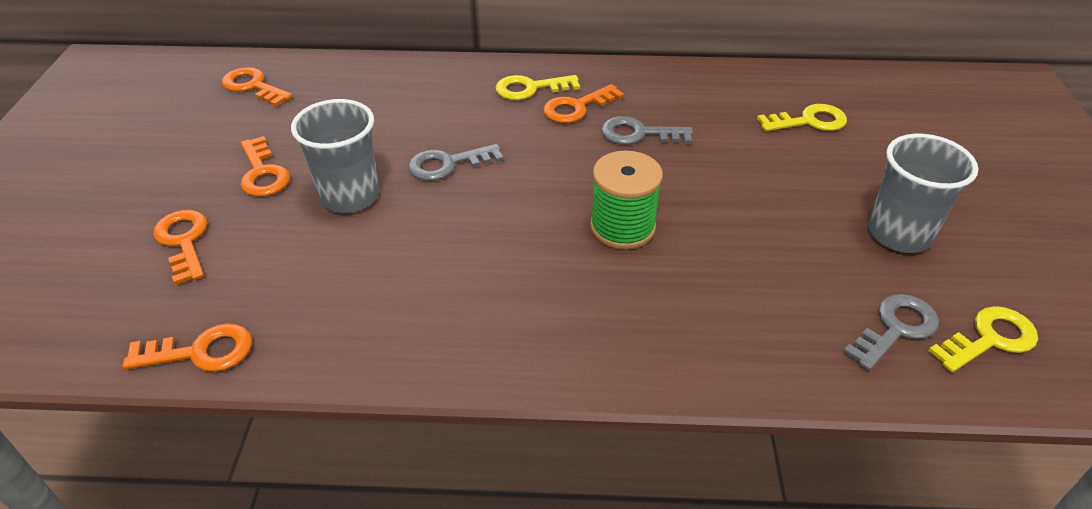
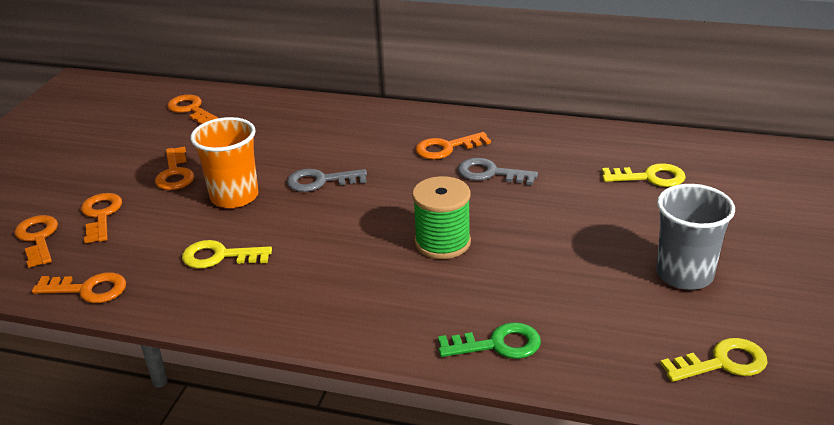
camera: 15 degrees right, 10 degrees down
grey cup [291,99,379,213] -> orange cup [191,117,259,208]
yellow key [496,75,580,100] -> yellow key moved to [182,240,272,269]
grey key [843,294,939,371] -> none
none -> orange key [14,215,58,268]
none -> green key [438,322,541,359]

